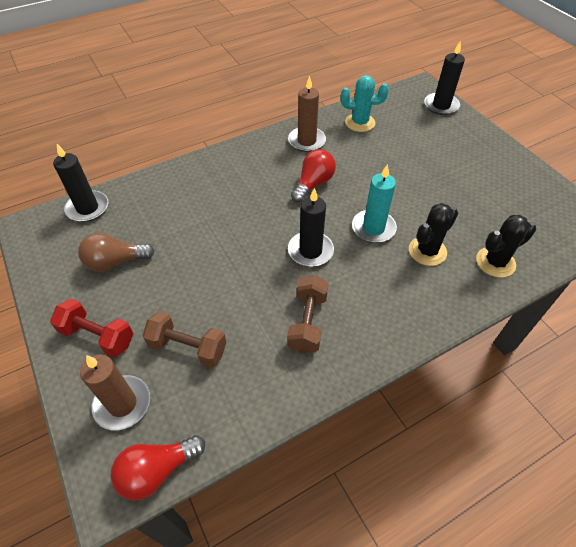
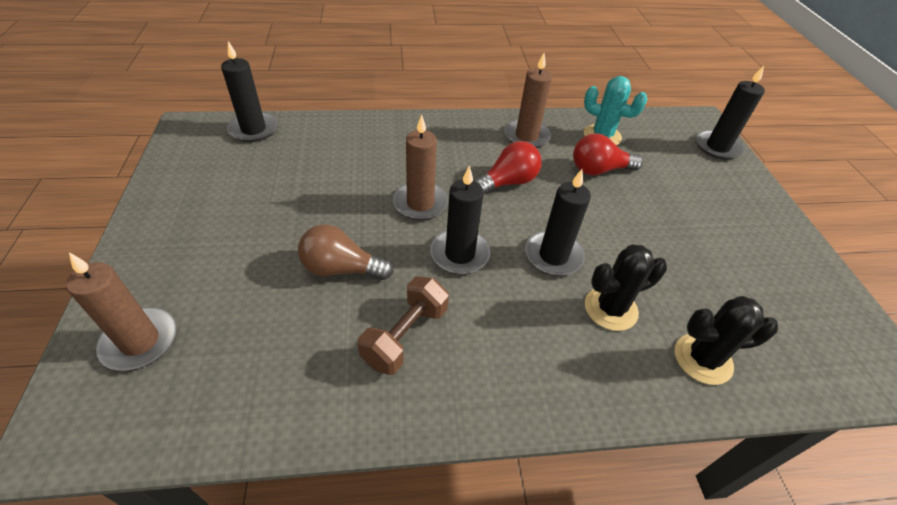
camera: 20 degrees right, 5 degrees down
red dumbbell [50,299,133,357] -> none
brown light bulb [78,233,155,272] -> brown light bulb moved to [298,224,393,280]
red light bulb [111,435,205,501] -> red light bulb moved to [573,133,643,175]
brown dumbbell [142,311,226,368] -> none
turquoise candle [352,164,397,243] -> black candle [525,169,591,276]
none -> brown candle [393,115,448,220]

